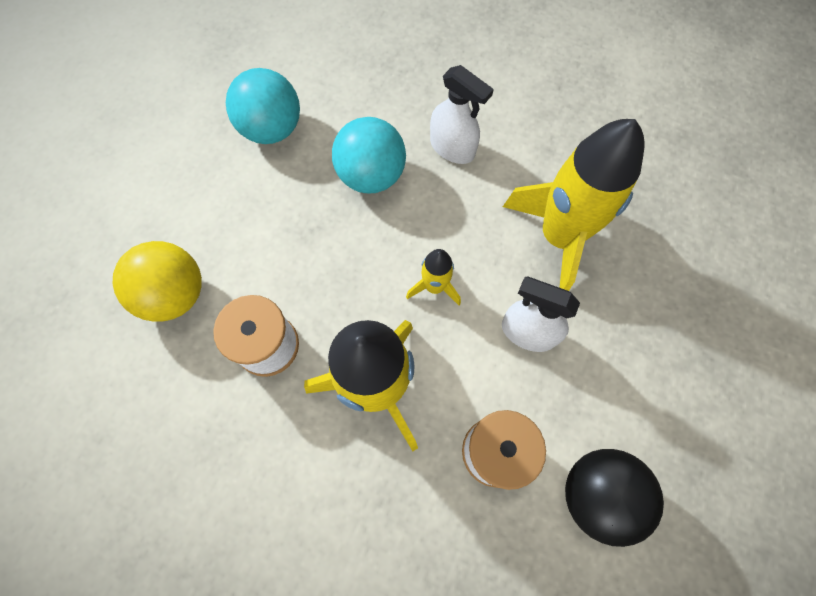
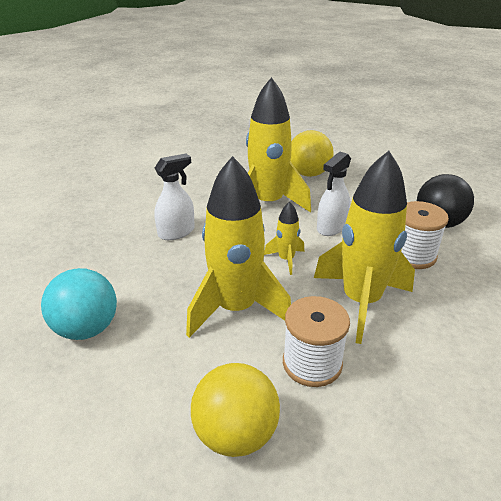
camera: 75 degrees left, 35 degrees down
turquoise ball [332,117,406,193] -> none
none -> yellow rocket [186,156,291,338]
none -> yellow ball [290,130,334,177]

